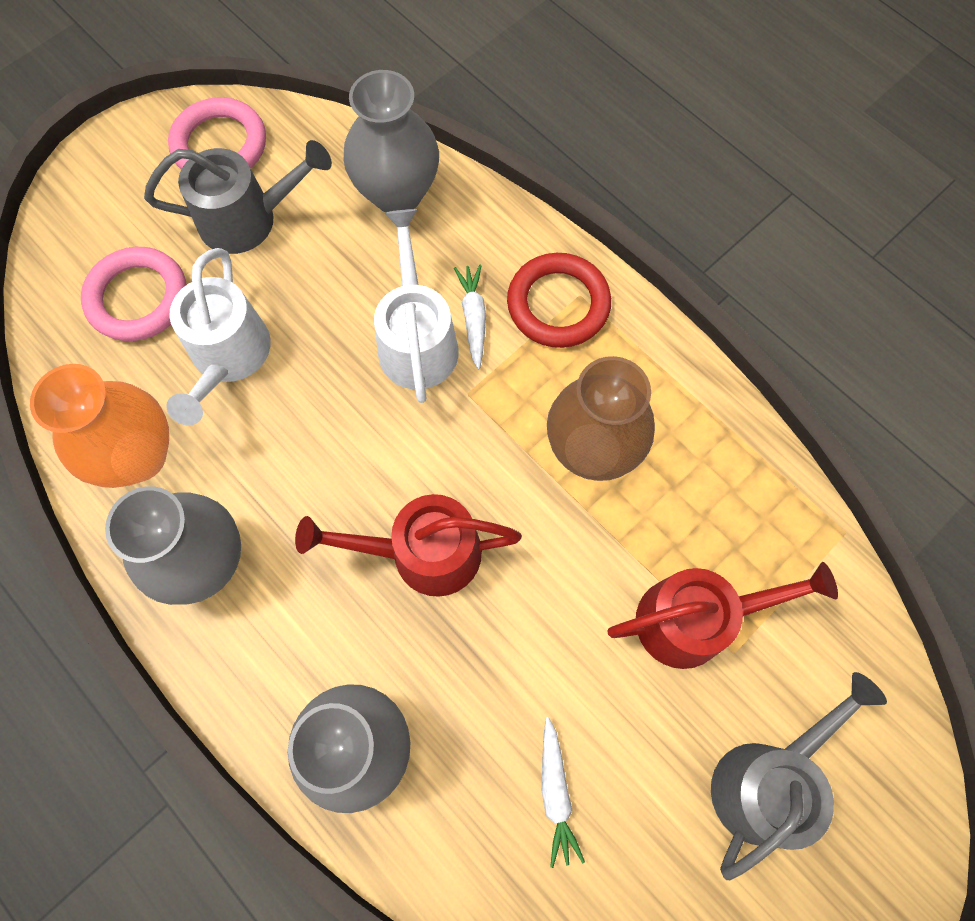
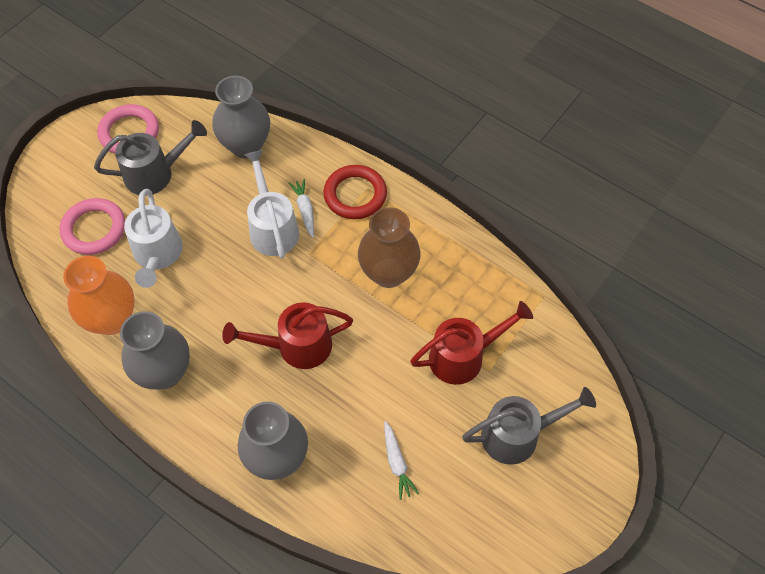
camera: 10 degrees left, 10 degrees down
grey watering can [711,672,887,880] -> grey watering can turned 45 degrees clockwise [462,387,596,465]

